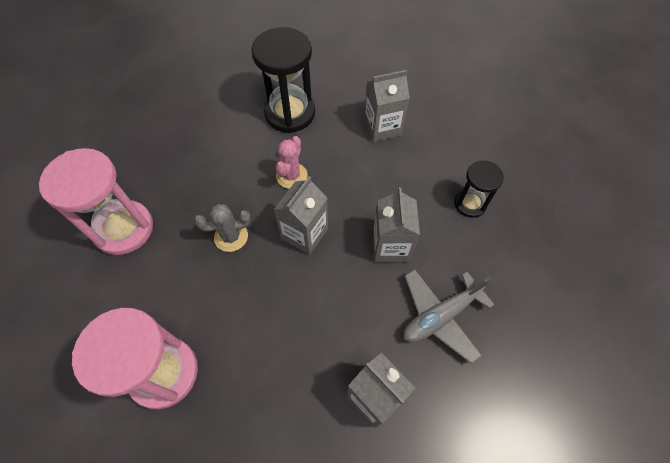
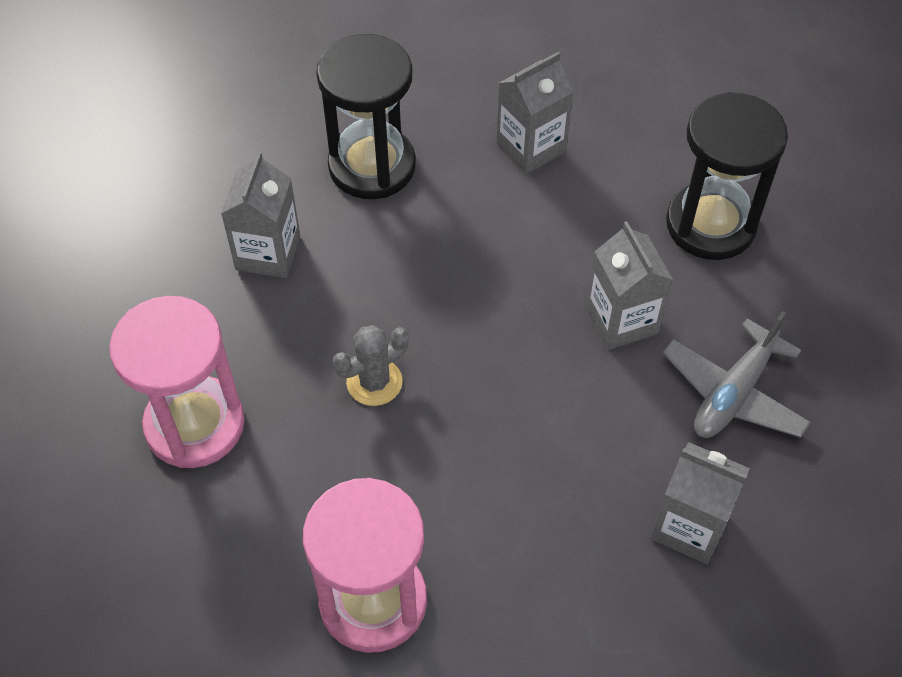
camera: 20 degrees left, 5 degrees down
grey carton [274,176,328,255] -> grey carton moved to [221,152,301,278]
pink cactus [276,136,308,189] -> none
black hourglass [454,160,504,218] -> black hourglass [666,92,788,260], size x1.75

